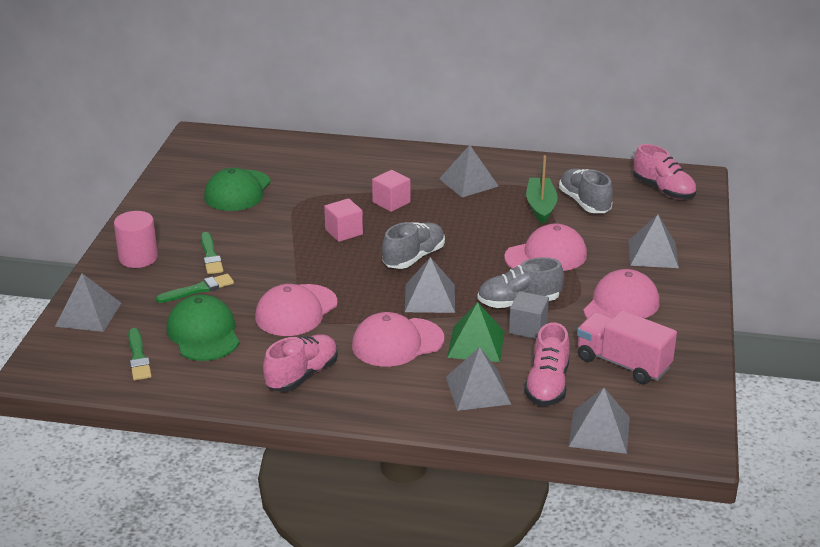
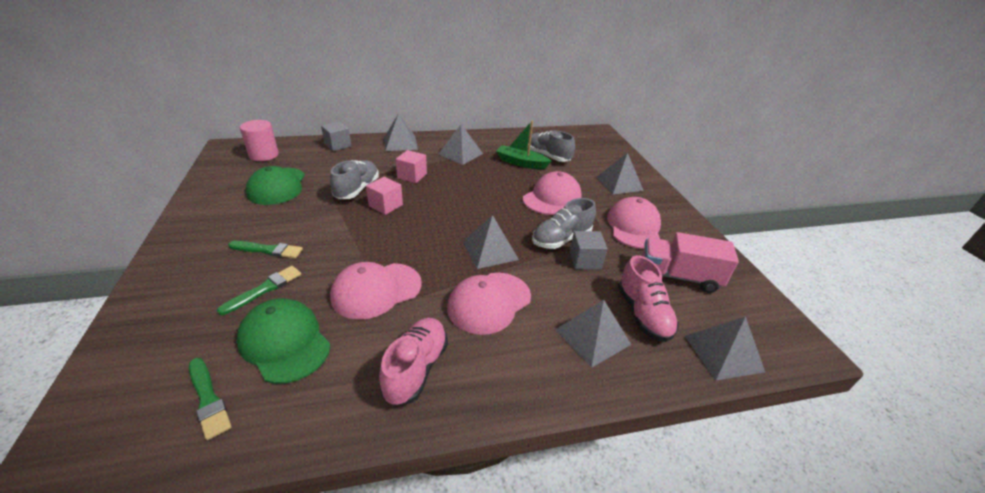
camera: 25 degrees left, 5 degrees up
grey pyramid [55,273,121,332] -> grey pyramid moved to [384,114,418,151]
pink cylinder [114,211,158,268] -> pink cylinder moved to [240,120,279,161]
green brush [201,232,223,274] -> green brush turned 45 degrees counterclockwise [228,241,303,258]
pink cap [255,284,338,336] -> pink cap turned 45 degrees clockwise [330,262,422,320]
grey shoe [382,222,445,269] -> grey shoe moved to [330,160,379,199]
green pyramid [447,302,504,362] -> none
green boat [526,155,558,224] -> green boat turned 45 degrees counterclockwise [496,121,551,169]
pink shoe [633,144,697,199] -> none
none -> grey cube [321,121,351,151]

